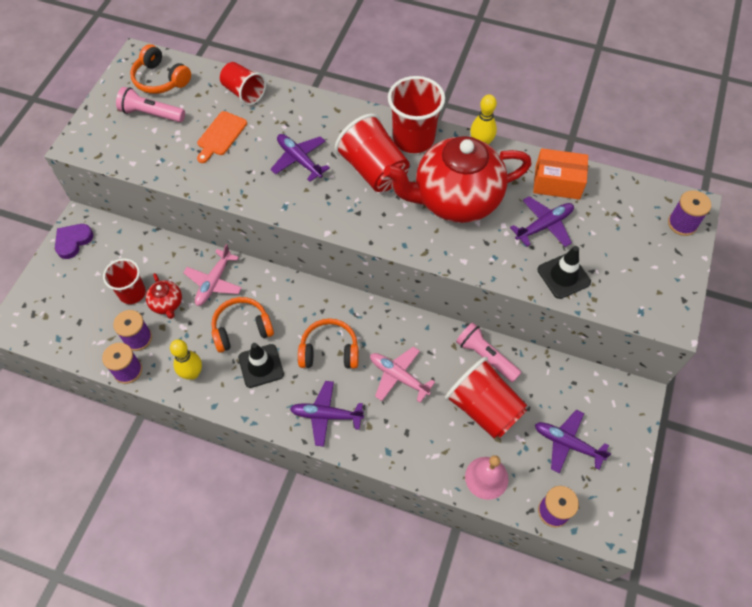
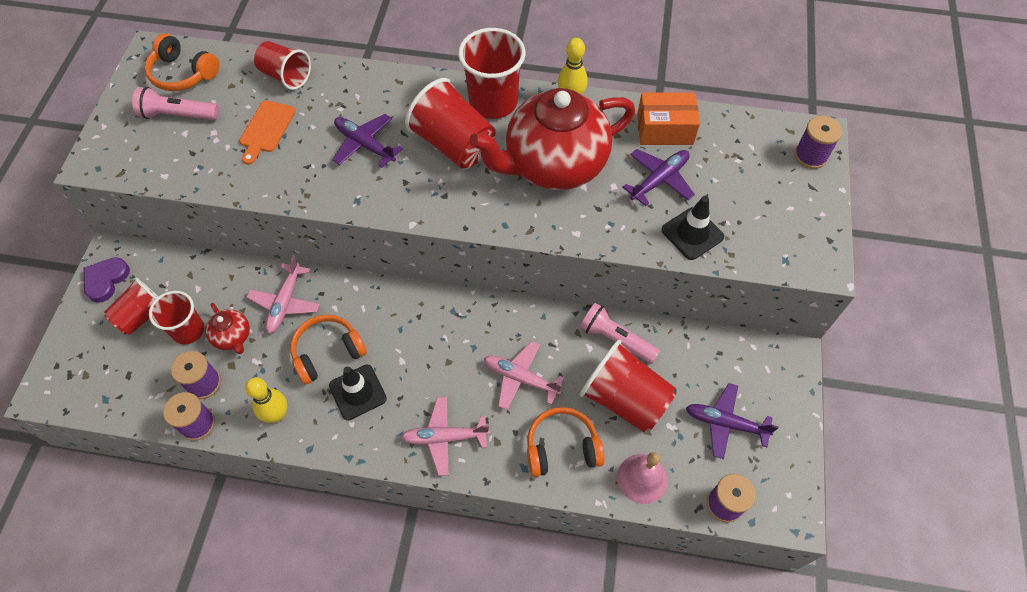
camera: 10 degrees left, 0 degrees up
purple plane [290,381,364,447] -> pink plane [401,397,490,476]
orange headphones [298,318,359,369] -> orange headphones moved to [527,407,605,477]
none -> red cup [104,277,158,335]

